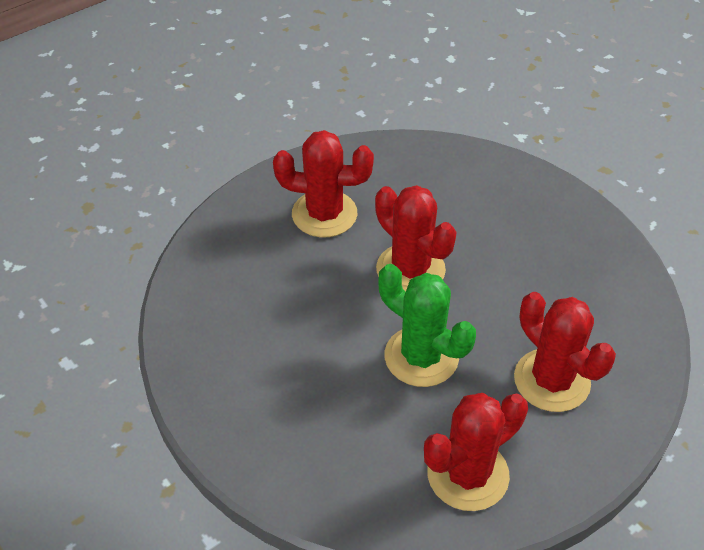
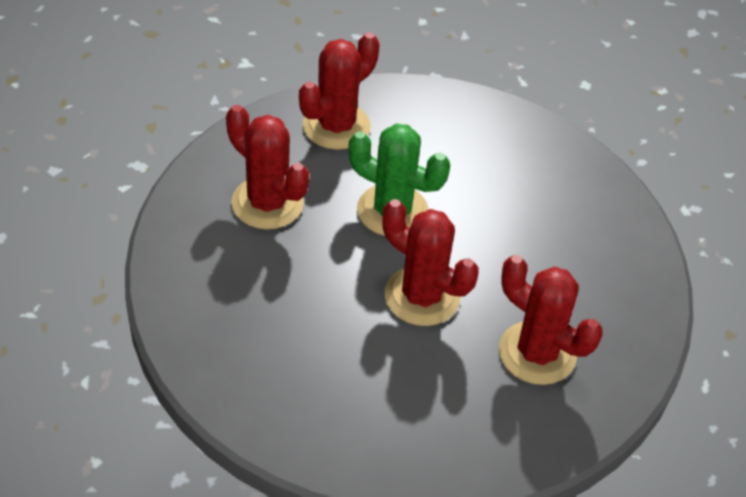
camera: 165 degrees right, 0 degrees up
red cactus [273,130,374,237] -> red cactus turned 45 degrees clockwise [499,255,603,385]

